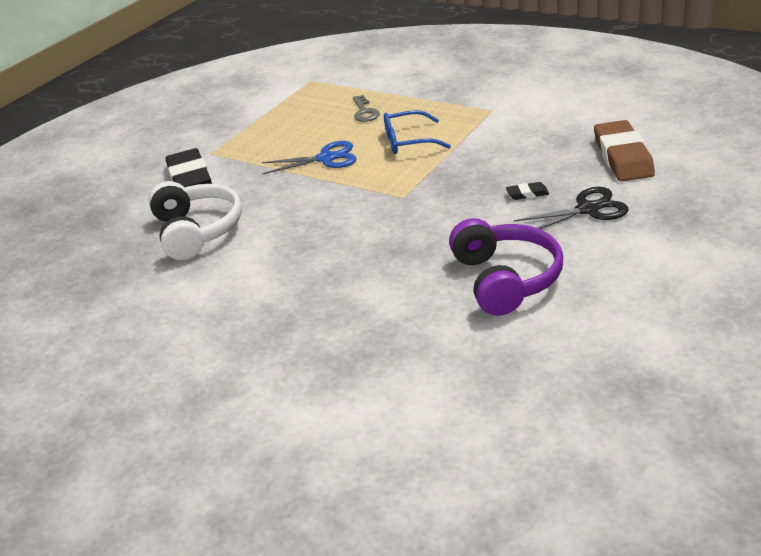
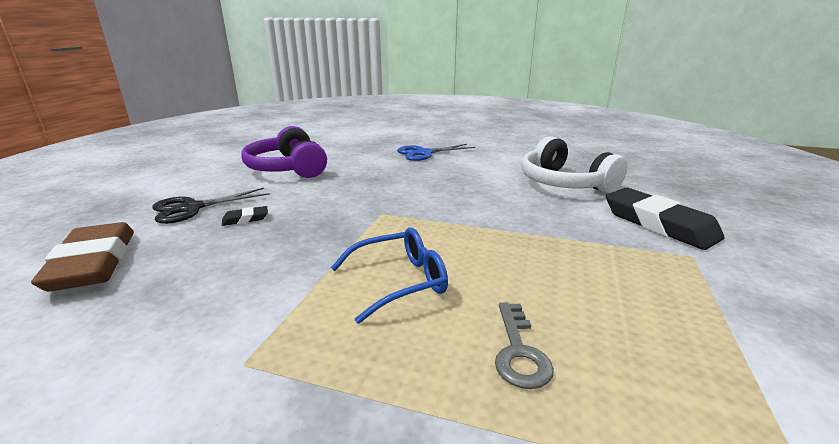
camera: 160 degrees right, 10 degrees down
blue scissors [261,141,356,174] -> blue scissors moved to [397,144,475,161]
grey key [353,95,380,122] -> grey key turned 150 degrees counterclockwise [495,302,554,389]

